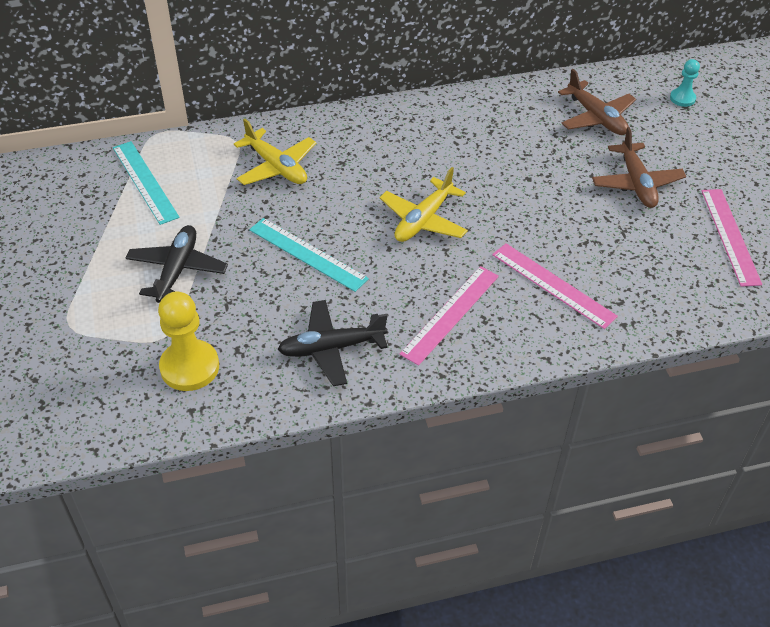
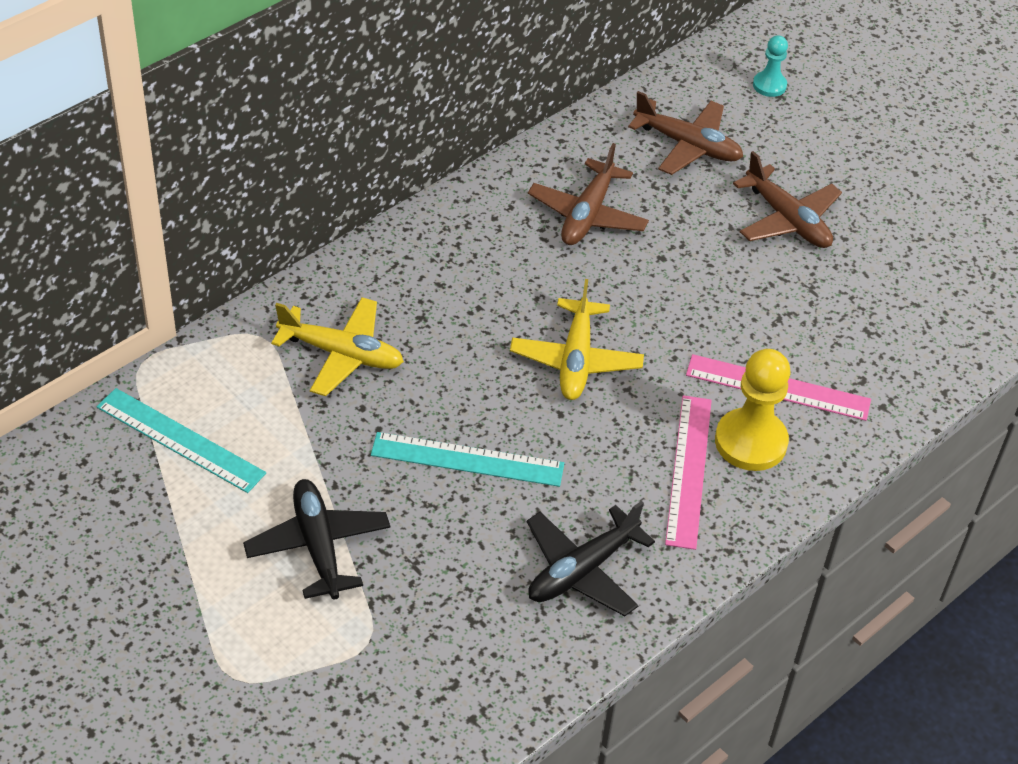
camera: 30 degrees left, 0 degrees up
yellow pawn [158,291,219,391] -> yellow pawn moved to [715,349,790,471]
pink ruler [702,189,762,287] -> none
none -> brown plane [528,143,649,245]

